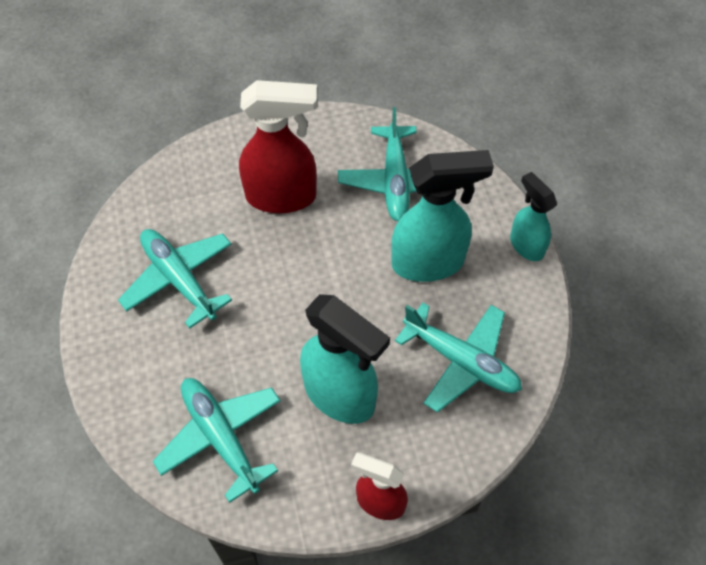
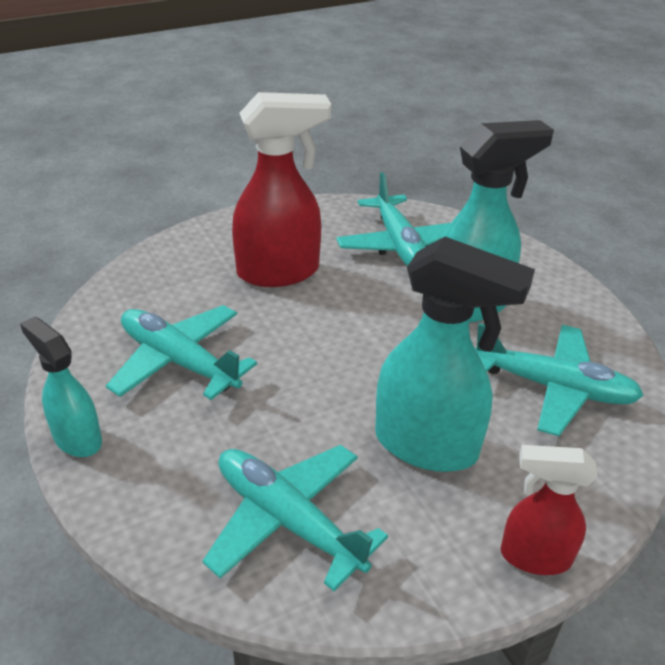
camera: 15 degrees left, 20 degrees down
turquoise spray bottle [510,172,557,261] -> turquoise spray bottle moved to [20,317,102,457]

